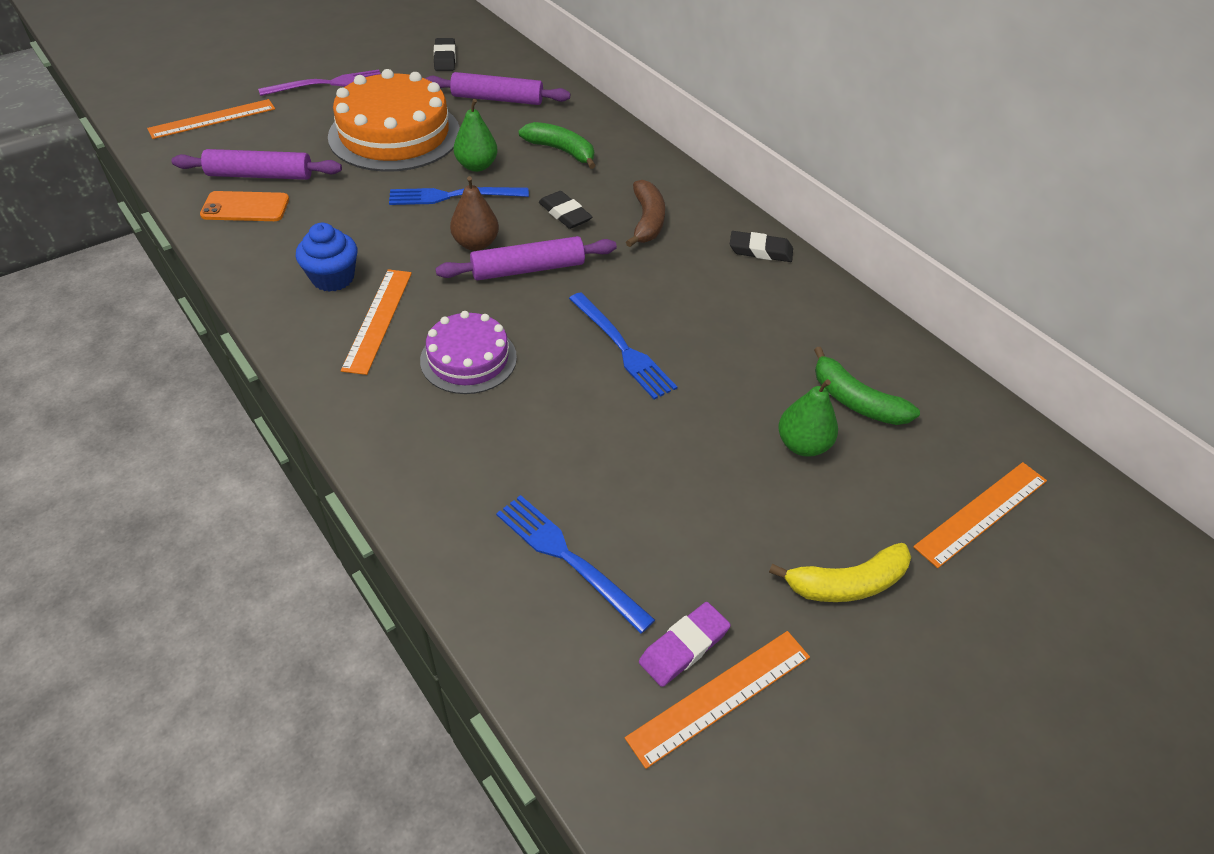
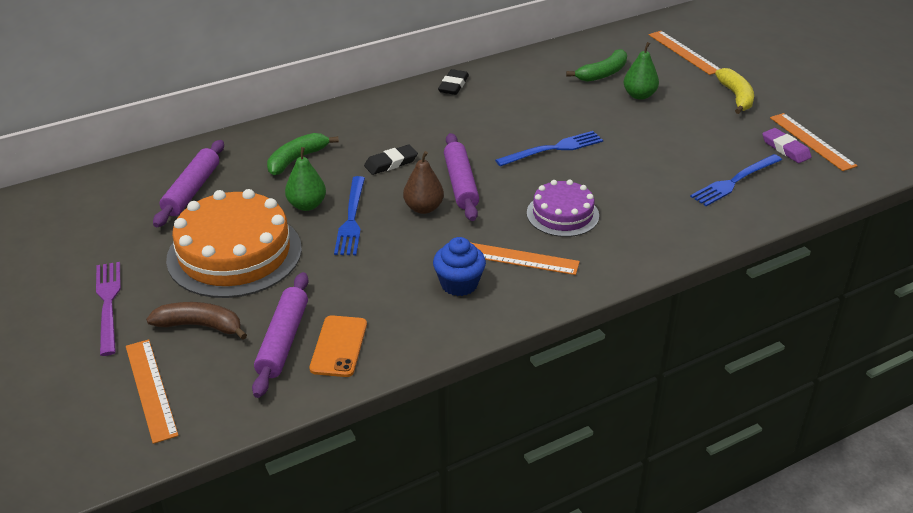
camera: 80 degrees left, 10 degrees down
black eraser [434,38,456,71] -> none
brown banana [626,180,665,247] -> brown banana moved to [146,302,247,340]

